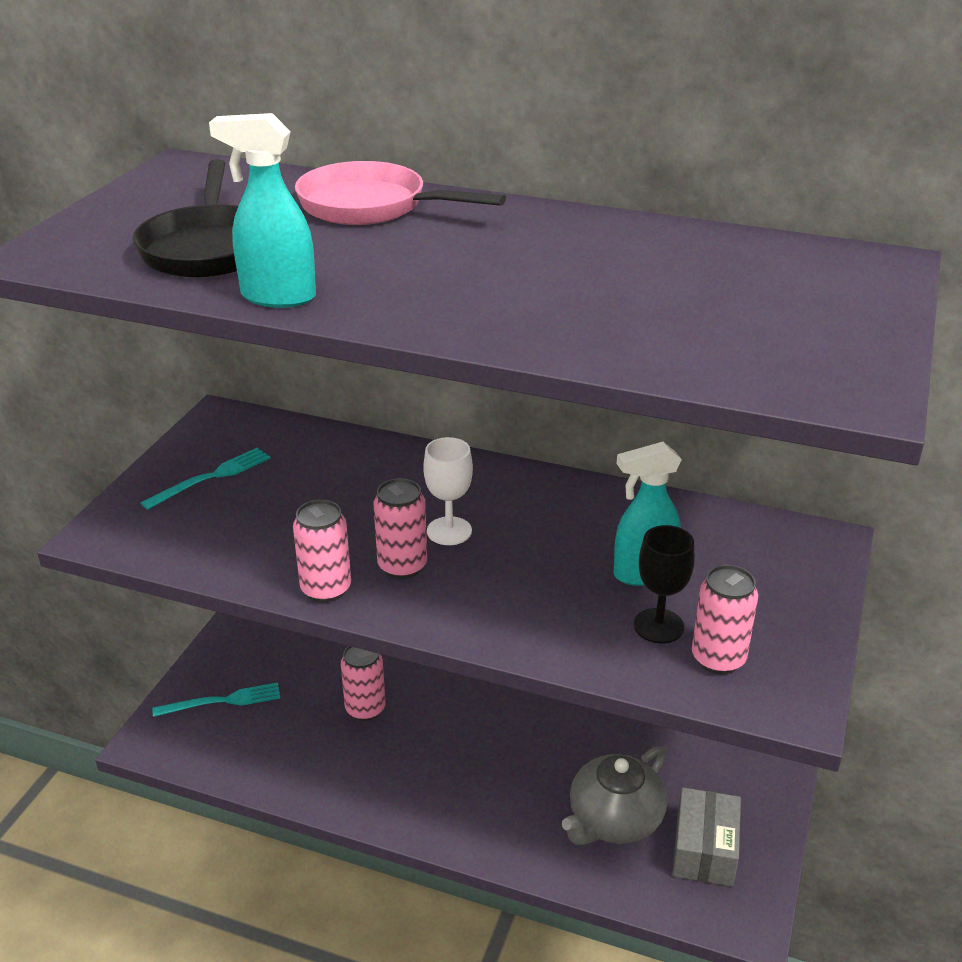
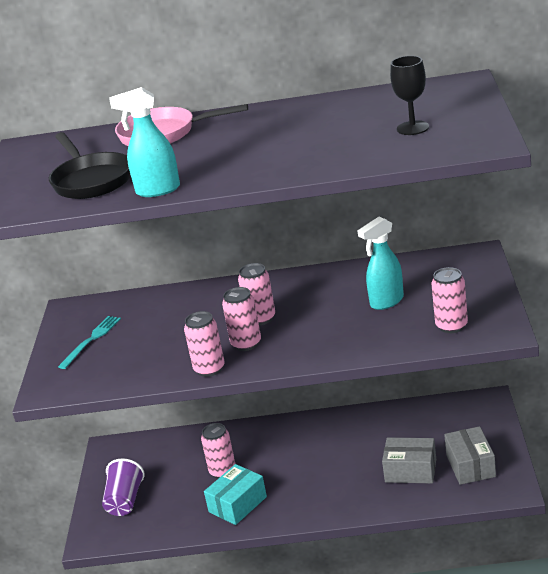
camera: 15 degrees left, 5 degrees down
turquoise fork [152,683,280,717] -> purple cup [102,459,145,516]
white goblet [423,437,473,545] -> pink can [238,263,275,325]
grey teapot [562,746,667,845] -> grey box [382,438,436,484]
black goblet [634,525,695,644] -> black goblet moved to [390,56,429,135]
none -> turquoise box [204,464,267,525]

